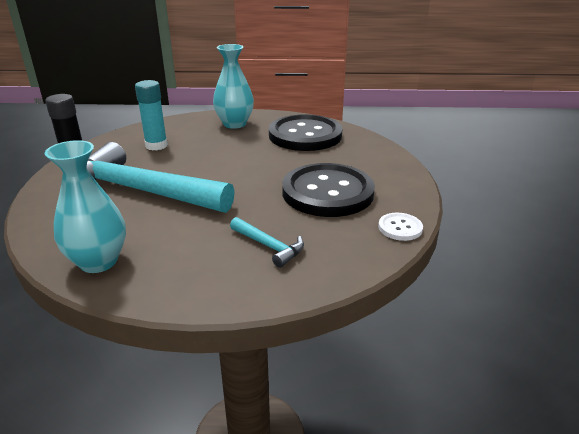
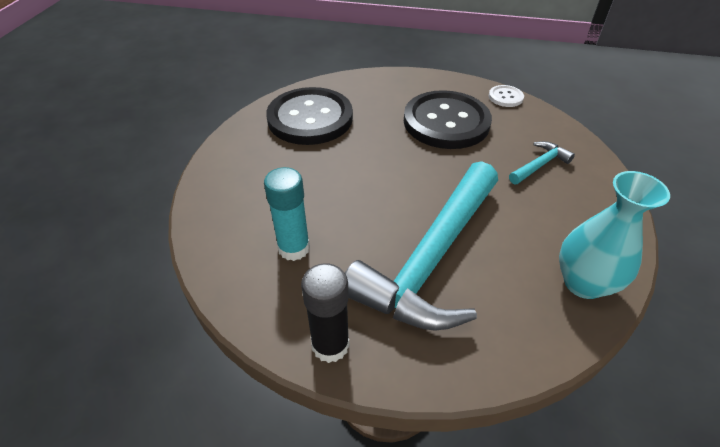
camera: 80 degrees left, 15 degrees up
turquoise vase [213,44,254,129] -> none

